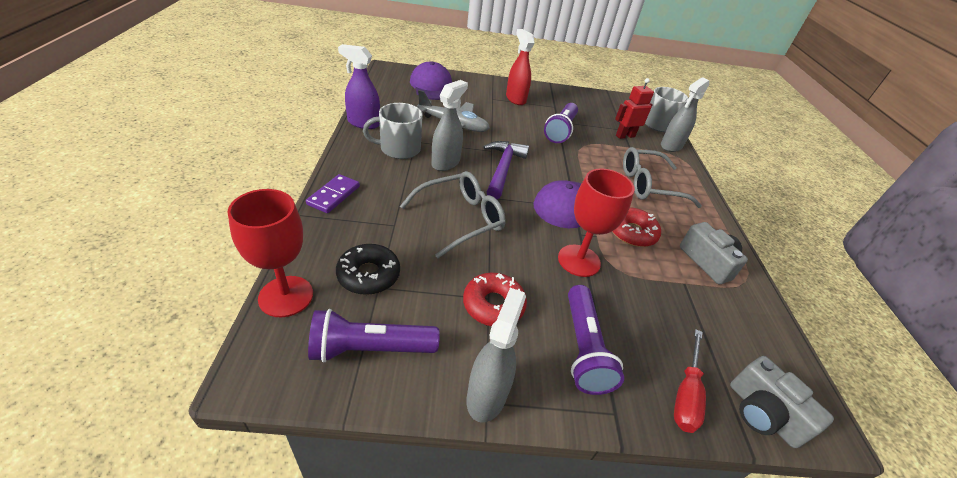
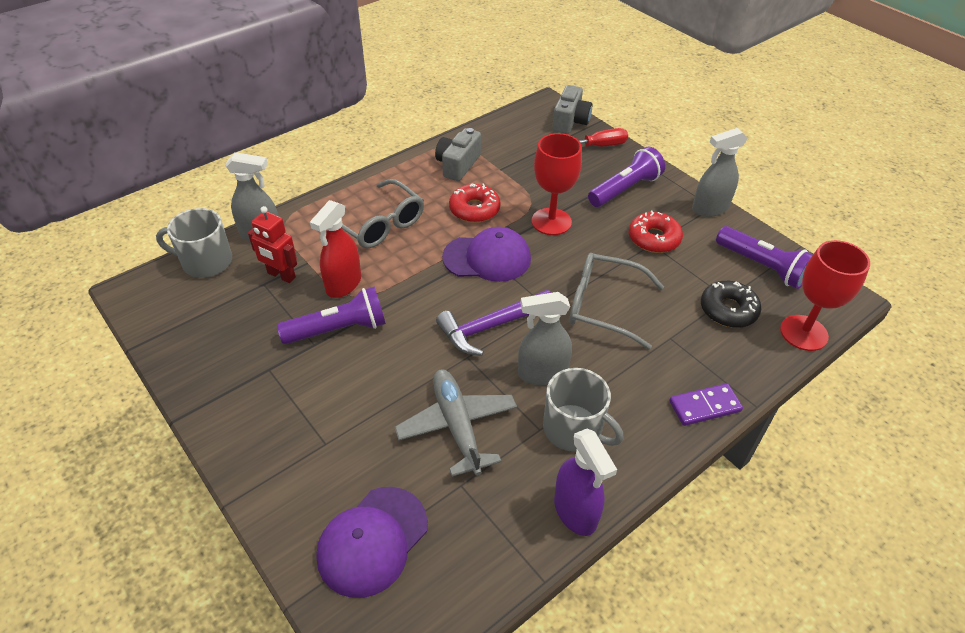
camera: 125 degrees left, 5 degrees up
red spray bottle [506,29,535,105] -> red spray bottle moved to [310,200,361,298]

